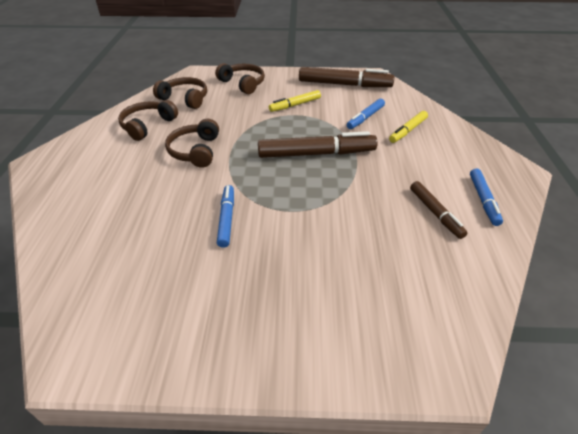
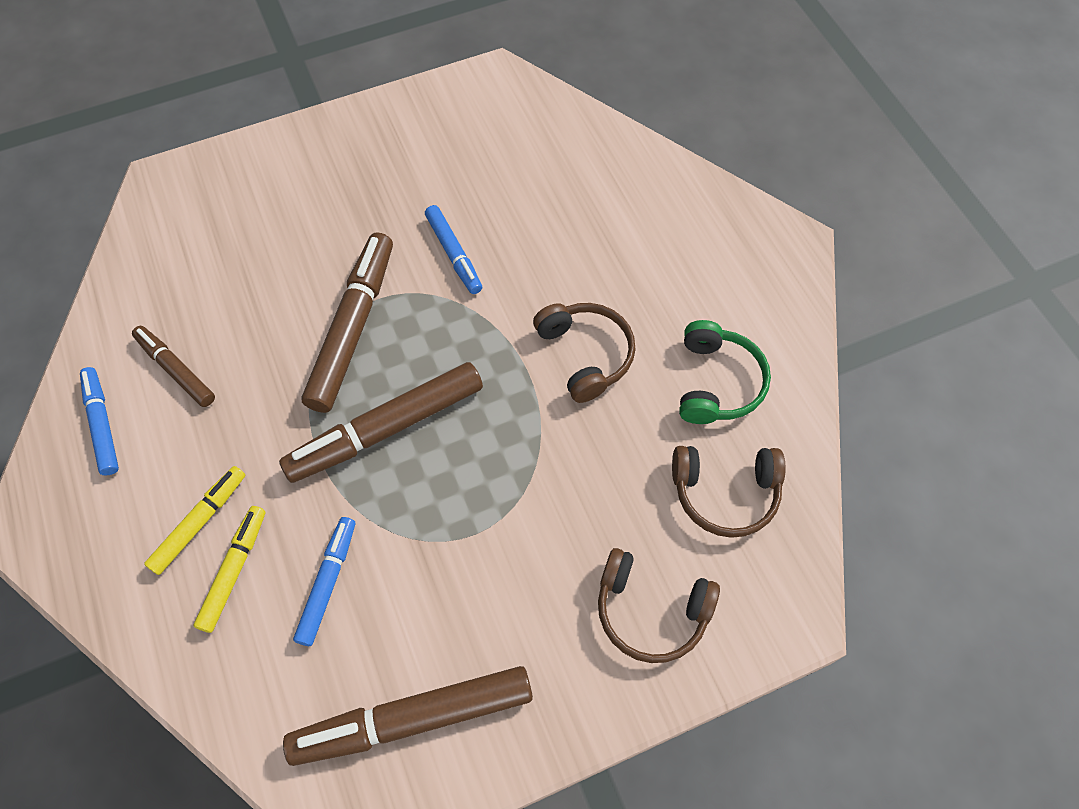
camera: 155 degrees right, 20 degrees up
brown headphones [118,100,178,141] -> green headphones [679,320,771,424]
yellow marker [269,90,321,112] -> yellow marker moved to [144,466,245,575]
none -> brown marker [301,232,393,413]

